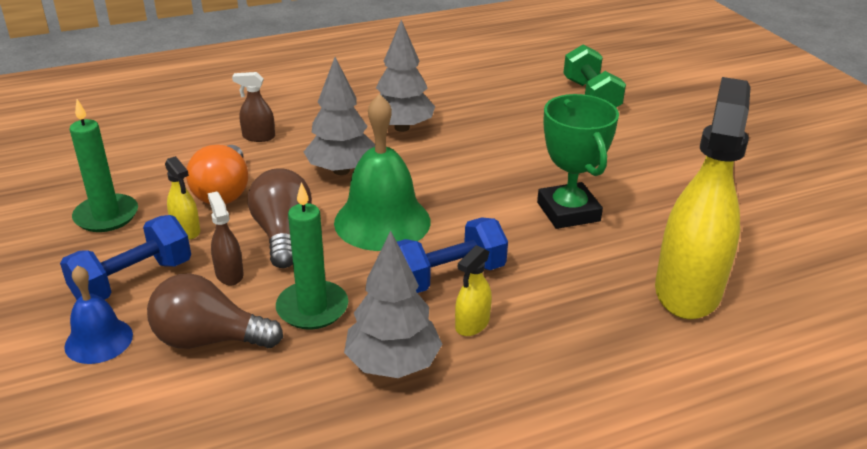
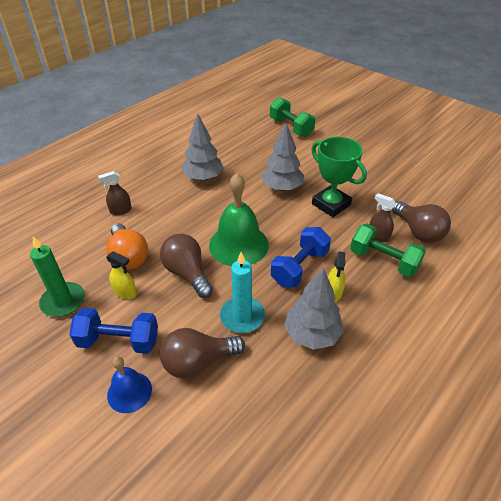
camera: 25 degrees left, 10 degrees up
blue dumbbell [60,215,191,300] -> blue dumbbell turned 75 degrees clockwise [69,308,158,354]
brown spray bottle [208,191,244,286] -> brown spray bottle moved to [369,193,396,242]
green candle [276,182,348,330] -> turquoise candle [220,252,265,333]
grey tree [304,57,375,175] -> grey tree moved to [261,123,304,191]
yellow spray bottle [655,77,751,319] -> brown light bulb [392,201,451,243]
none -> green dumbbell [350,224,426,277]

